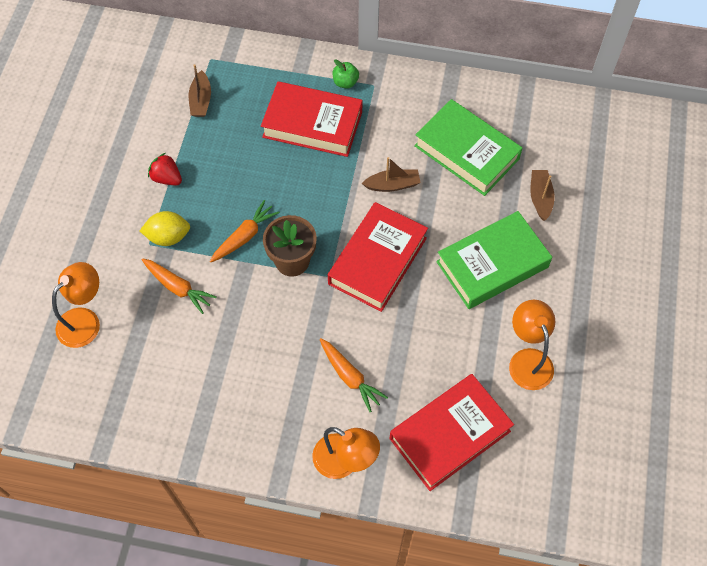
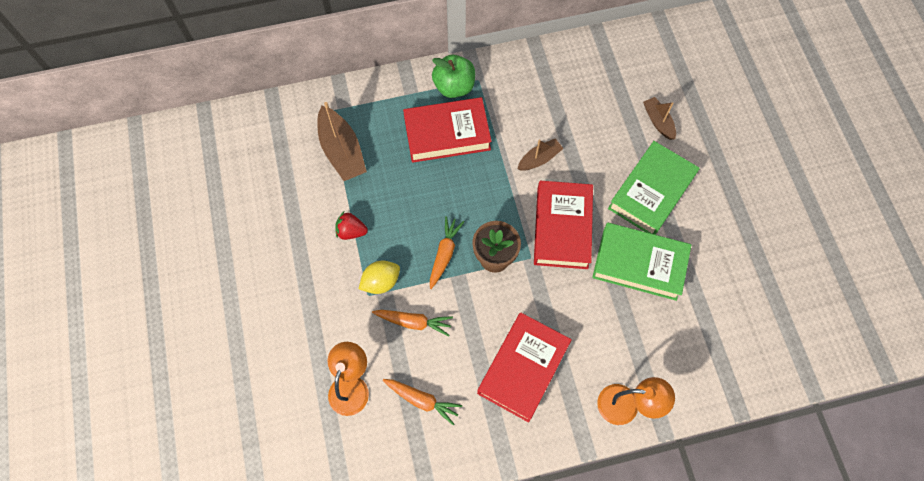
camera: 25 degrees left, 5 degrees up
brown boat [189,64,211,117] -> brown boat [317,102,367,181], size x1.73
orange carrot [320,338,388,412] -> orange carrot moved to [383,379,462,425]
green apple [333,59,359,88] -> green apple [432,55,475,98], size x1.79
red book [390,374,514,491] -> red book moved to [477,312,572,422]
green book [414,99,522,196] -> green book moved to [592,222,691,301]
orange lamp [509,300,555,390] -> none

